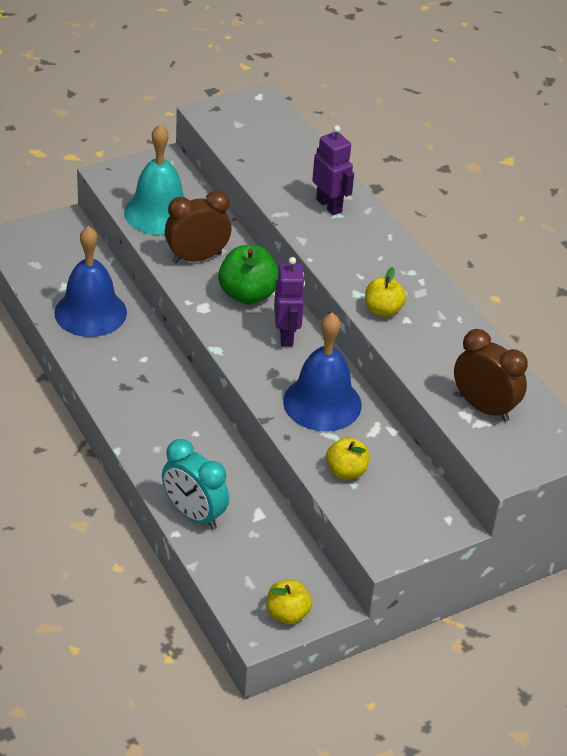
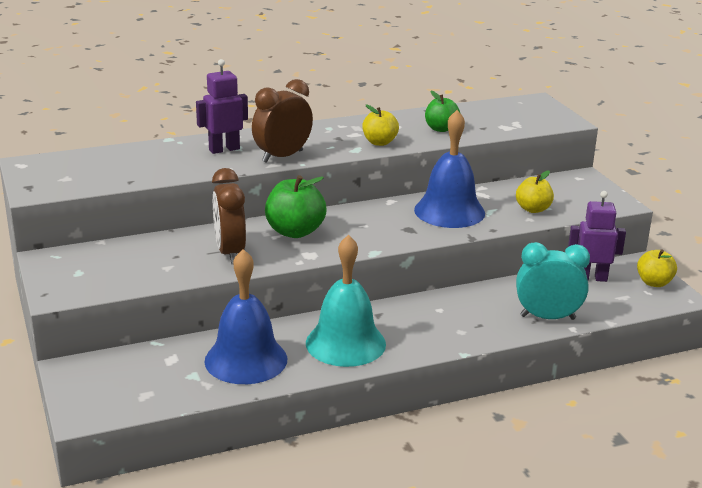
camera: 80 degrees left, 15 degrees down
turquoise bell [124,124,184,235] -> turquoise bell moved to [306,235,386,367]
turquoise clock [162,439,229,529] -> turquoise clock turned 135 degrees counterclockwise [516,242,590,320]
purple robot [274,257,305,347] -> purple robot moved to [568,191,626,282]
brown clock [454,329,528,422] -> brown clock moved to [252,79,313,163]
none -> green apple [425,91,460,132]

